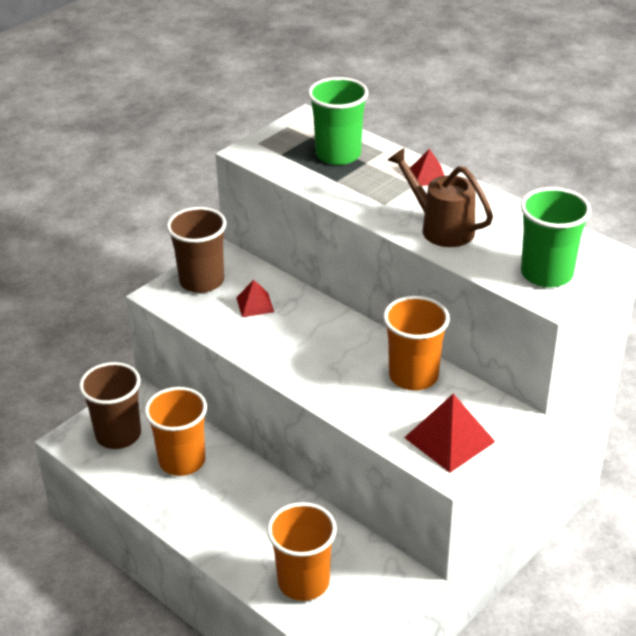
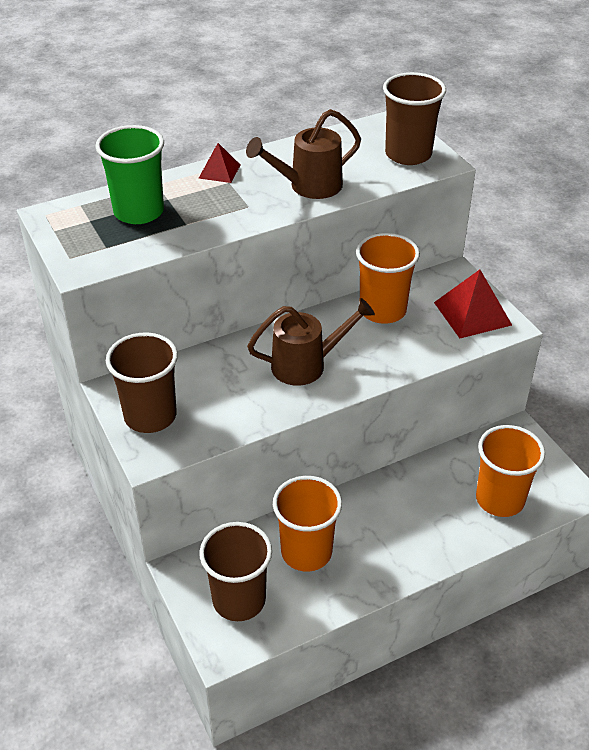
camera: 70 degrees left, 5 degrees up
red pyramid [236,280,274,317] -> none
green cup [520,187,591,287] -> brown cup [383,72,446,165]
none -> brown watering can [247,298,375,386]

